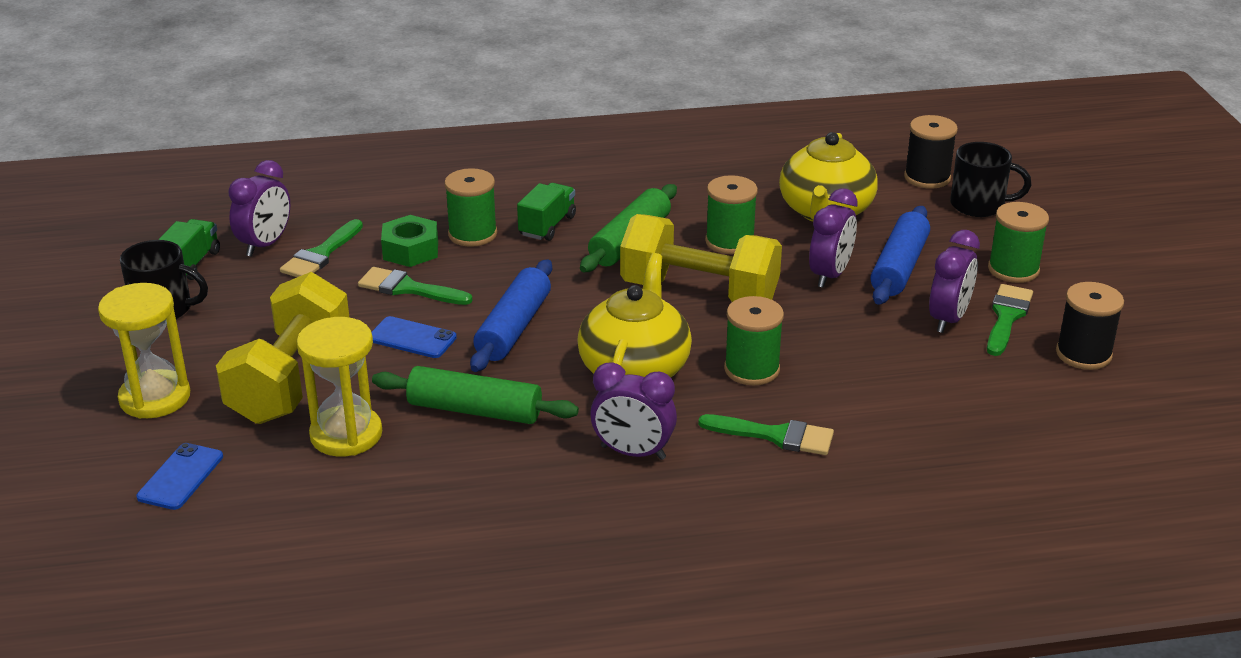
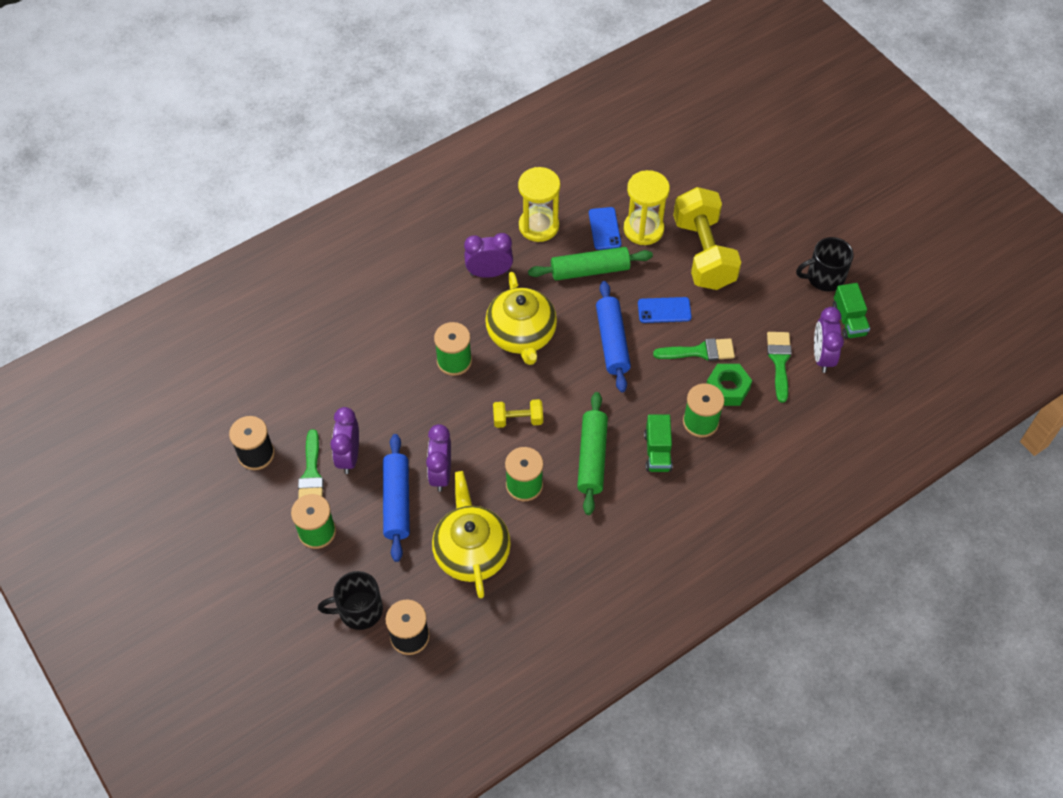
camera: 155 degrees right, 25 degrees up
yellow hourglass [98,283,190,418] -> yellow hourglass moved to [518,167,560,242]
blue phone [136,443,223,510] -> blue phone moved to [589,207,621,250]
yellow dumbbell [620,214,782,302] -> yellow dumbbell [493,399,543,428], size x0.47
green brush [698,414,834,455] -> none

